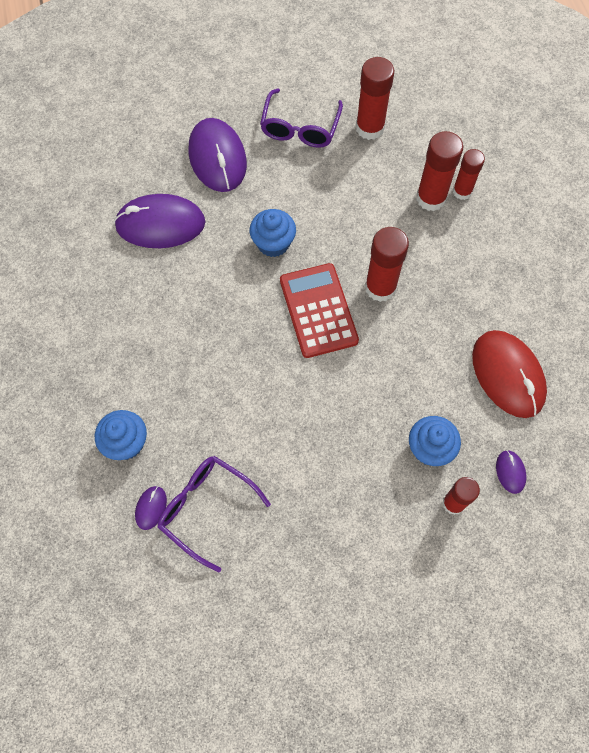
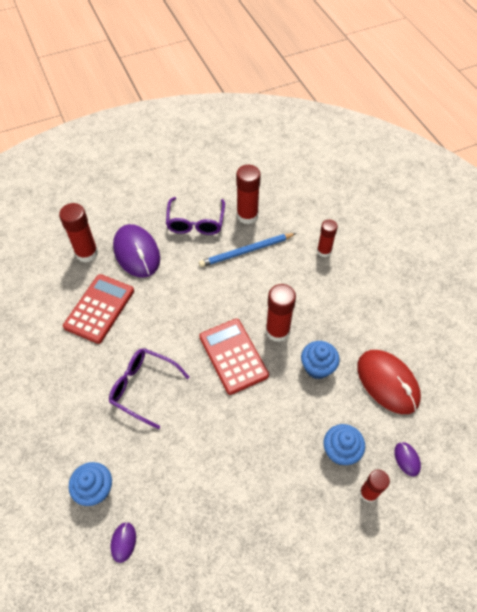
camera: 10 degrees left, 10 degrees down
purple mouse [114,194,205,248] -> red calculator [63,274,134,344]
purple glasses [158,456,271,573] -> purple glasses moved to [109,348,189,429]
blue cupcake [250,209,296,257] -> blue cupcake moved to [301,341,340,379]
red glue stick [416,131,463,211] -> red glue stick moved to [59,203,98,263]
none -> blue pencil [199,233,296,267]

